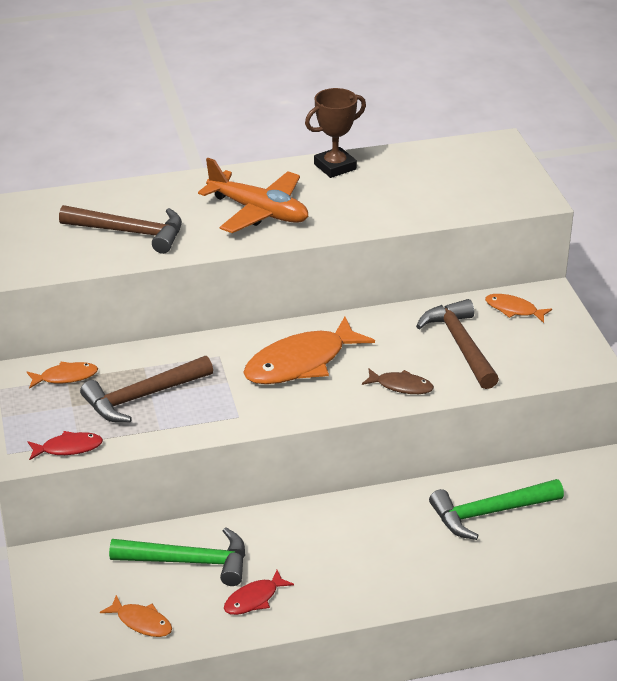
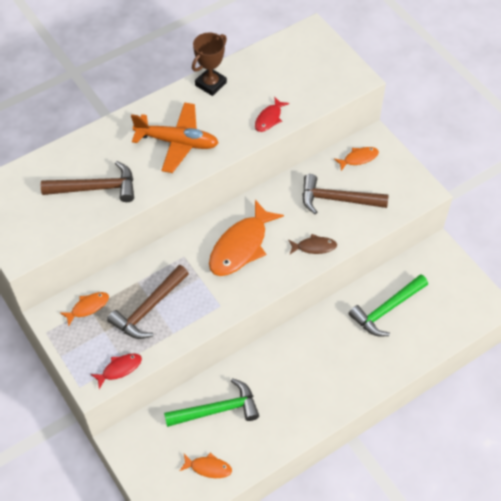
camera: 20 degrees left, 20 degrees up
red fish [224,570,294,615] -> red fish moved to [255,97,289,132]
brown hammer [416,299,499,389] -> brown hammer turned 45 degrees counterclockwise [302,174,389,214]
orange fish [485,294,552,323] -> orange fish turned 150 degrees clockwise [334,147,379,171]

